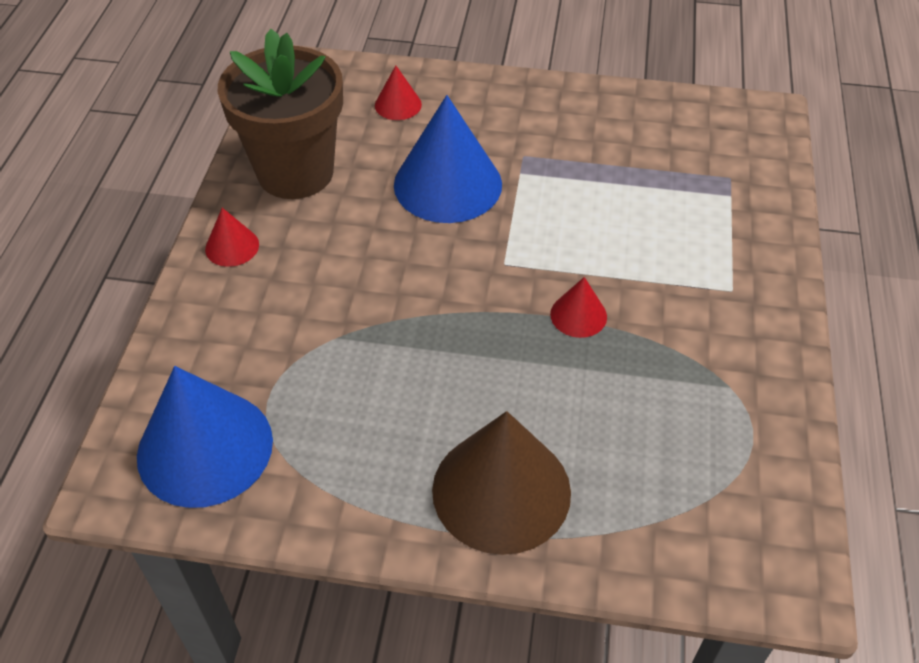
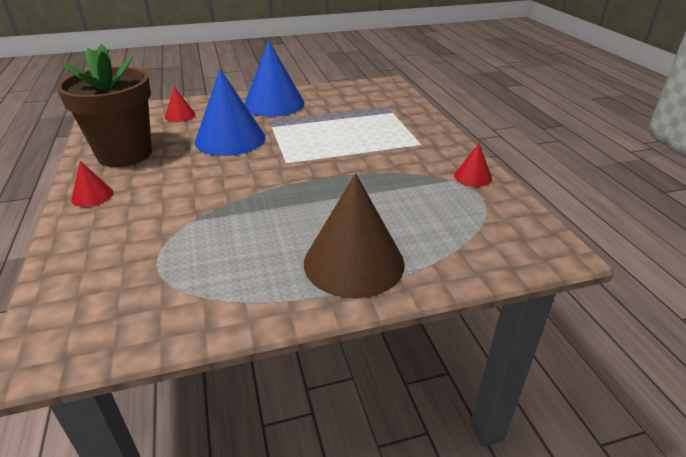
camera: 25 degrees left, 15 degrees down
blue cone [137,366,273,508] -> blue cone moved to [244,41,305,117]
red cone [550,277,607,338] -> red cone moved to [454,143,492,187]

